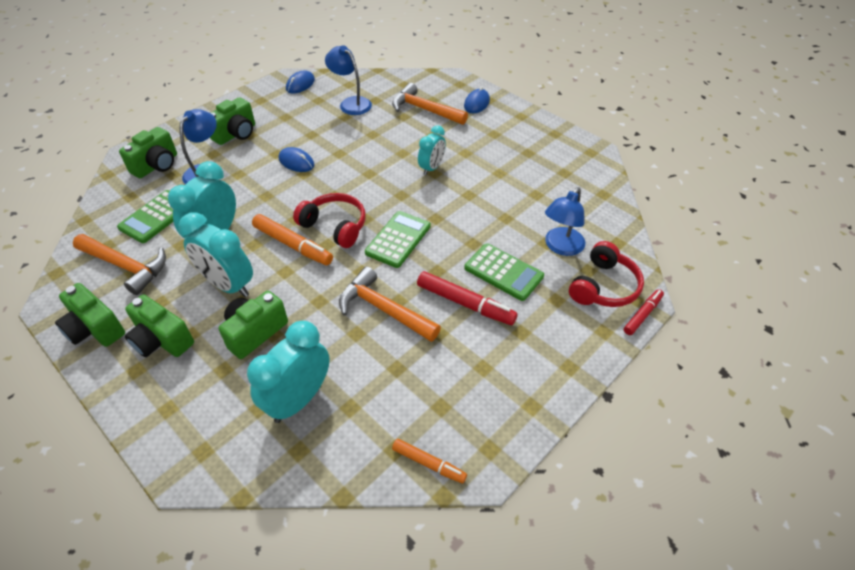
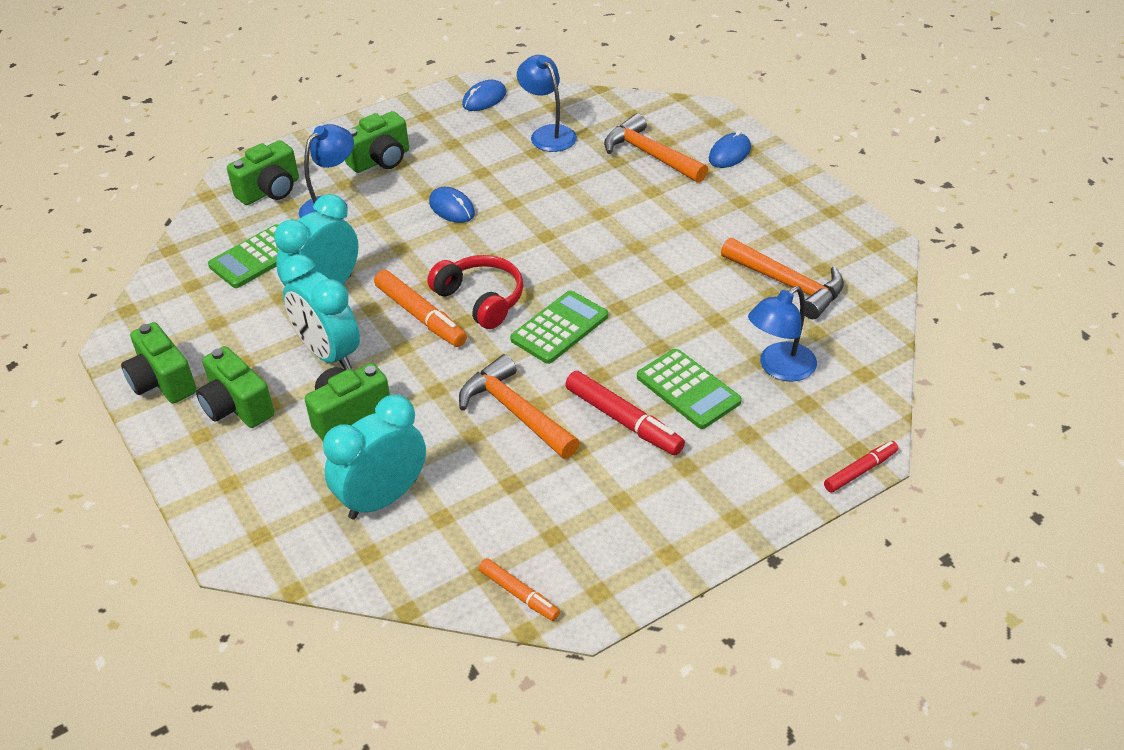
camera: 15 degrees right, 5 degrees down
orange hammer [73,234,166,295] -> orange hammer moved to [721,238,844,319]
turquoise clock [418,125,446,175] -> none
red headphones [569,241,644,307] -> none

